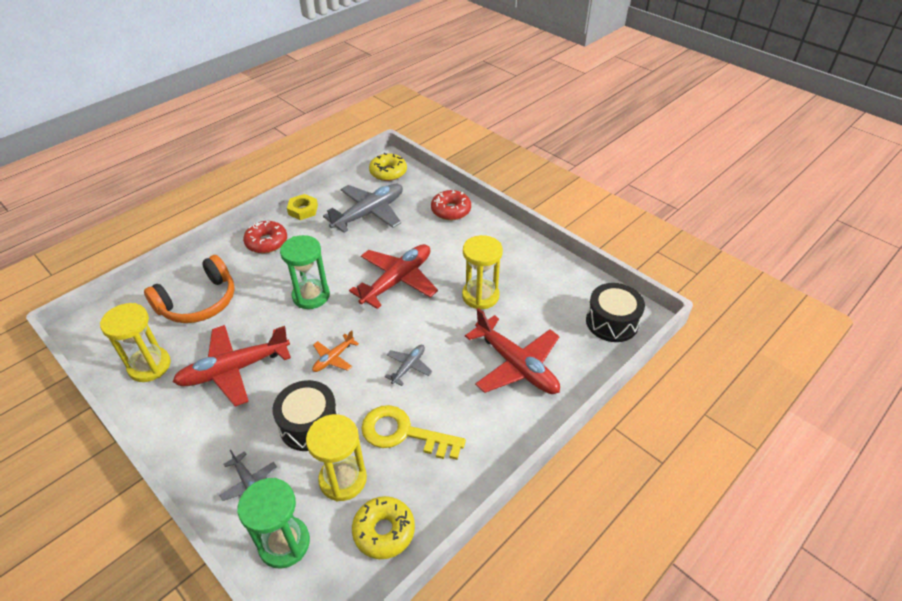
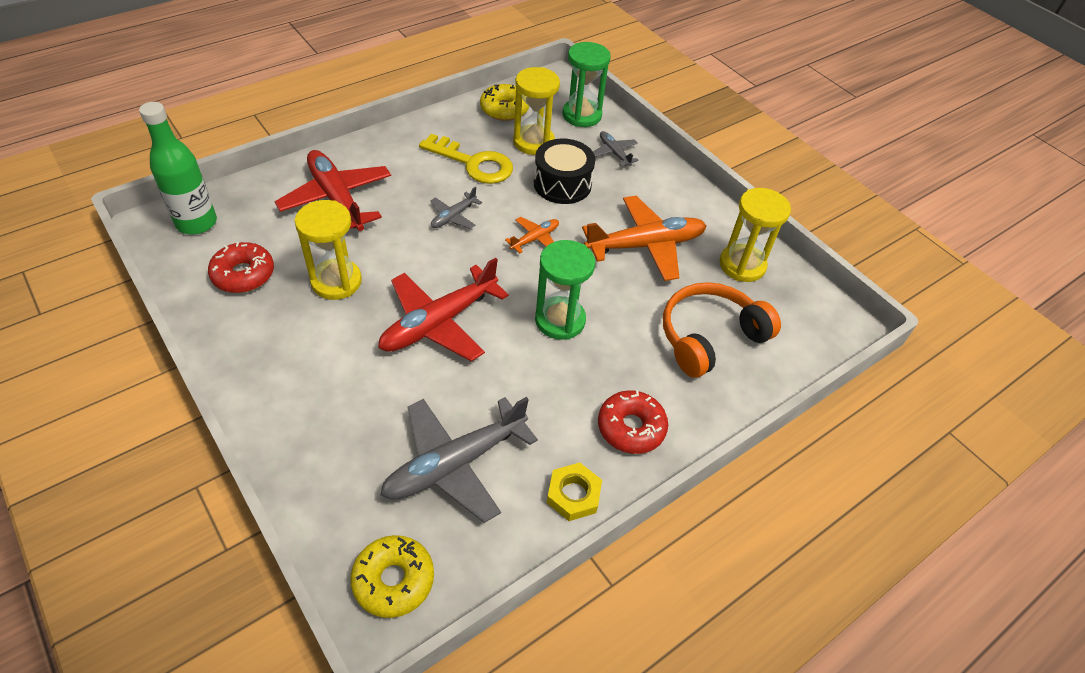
camera: 175 degrees left, 5 degrees up
red plane [173,325,291,406] -> orange plane [582,196,706,281]
red donut [431,190,471,220] -> red donut moved to [208,242,274,293]
black drum [586,283,645,342] -> green bottle [139,102,217,234]

